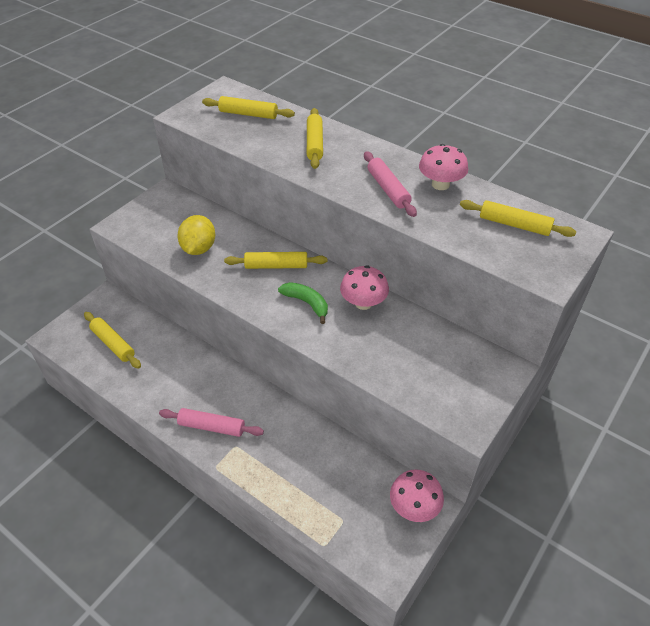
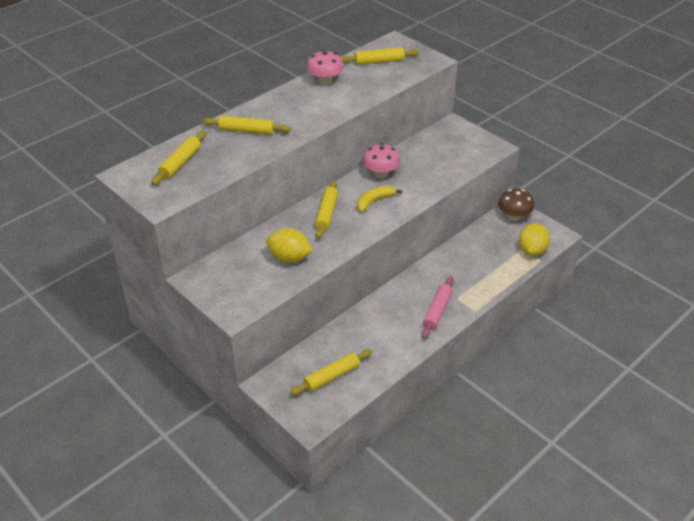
camera: 80 degrees left, 5 degrees down
green banana [278,282,328,324] -> yellow banana [357,186,402,212]
pink rolling pin [364,151,417,217] -> none
pink mushroom [390,469,444,522] -> brown mushroom [498,189,534,221]
yellow rolling pin [460,200,576,237] -> yellow rolling pin turned 45 degrees clockwise [341,47,419,65]
none -> yellow lemon [519,223,550,256]

